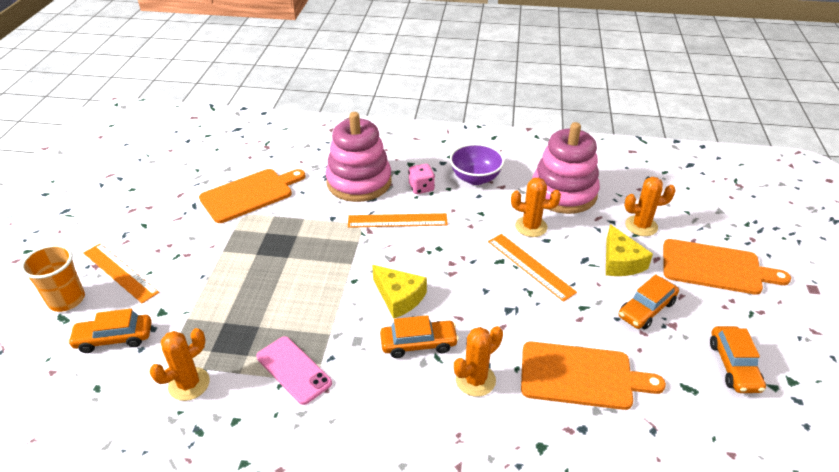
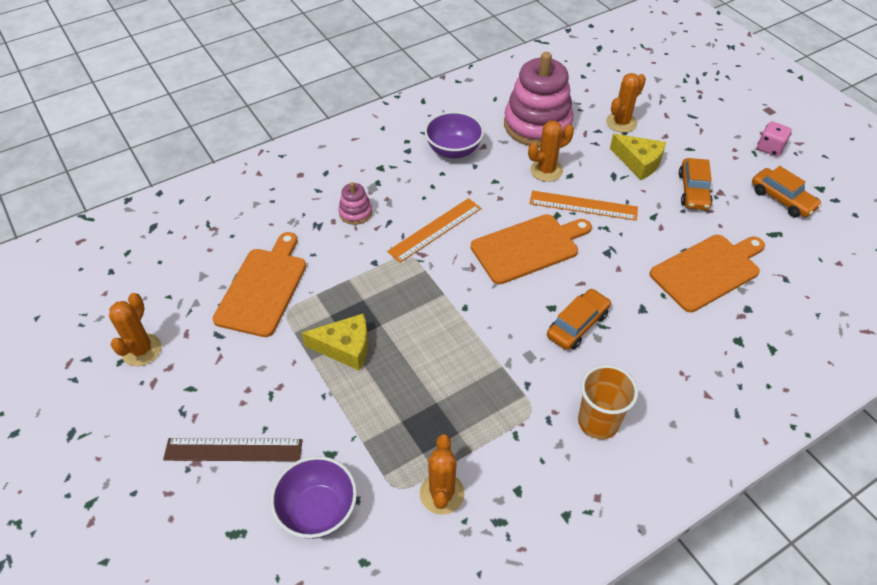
camera: 40 degrees left, 10 degrees up
orange cup [21,244,85,312] -> orange cup moved to [578,365,638,439]
orange car [68,309,152,353] -> purple bowl [270,456,357,539]
orange ruler [83,244,159,303] -> brown ruler [163,438,303,462]
pink phone [256,336,332,405] -> none
pink stacking toy [326,112,391,202] -> pink stacking toy [338,182,372,225], size x0.44
yellow cheese [372,265,427,319] -> yellow cheese moved to [302,314,368,371]
pink dice [408,164,435,194] -> pink dice moved to [757,121,792,156]
orange cactus [454,326,503,397] -> orange cactus moved to [109,293,161,366]
orange cutting board [663,239,791,295] -> orange cutting board moved to [471,214,592,284]

